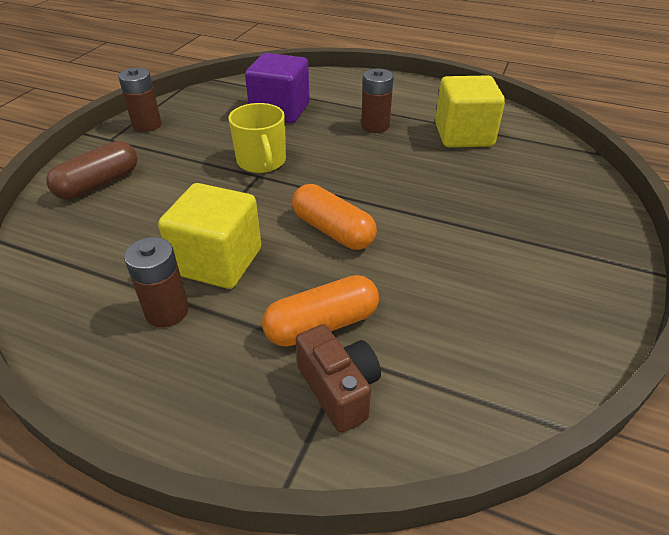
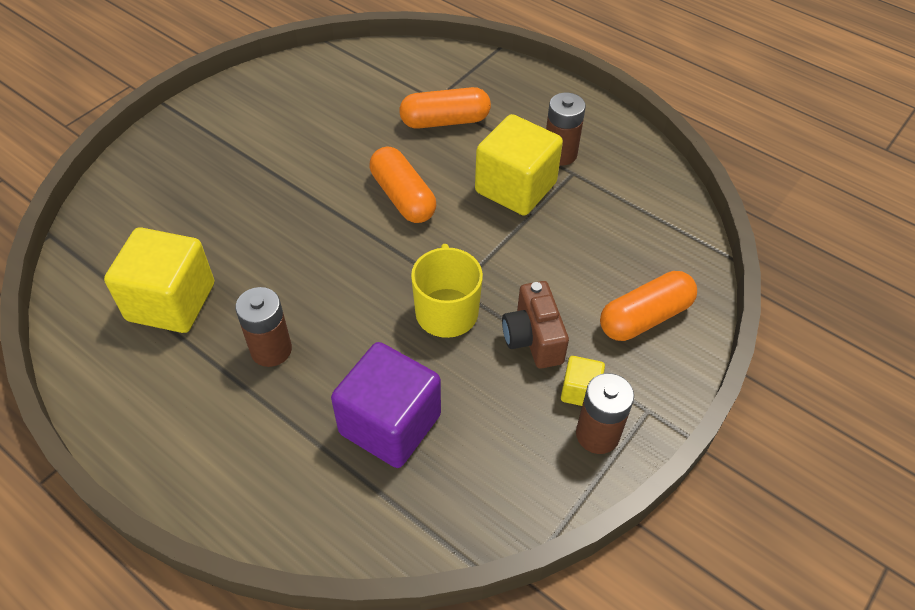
camera: 165 degrees left, 10 degrees up
brown capsule [46,141,137,199] -> orange capsule [600,271,697,341]
brown camera [296,324,381,433] -> brown camera moved to [502,281,569,369]
none -> yellow cube [561,356,605,406]

